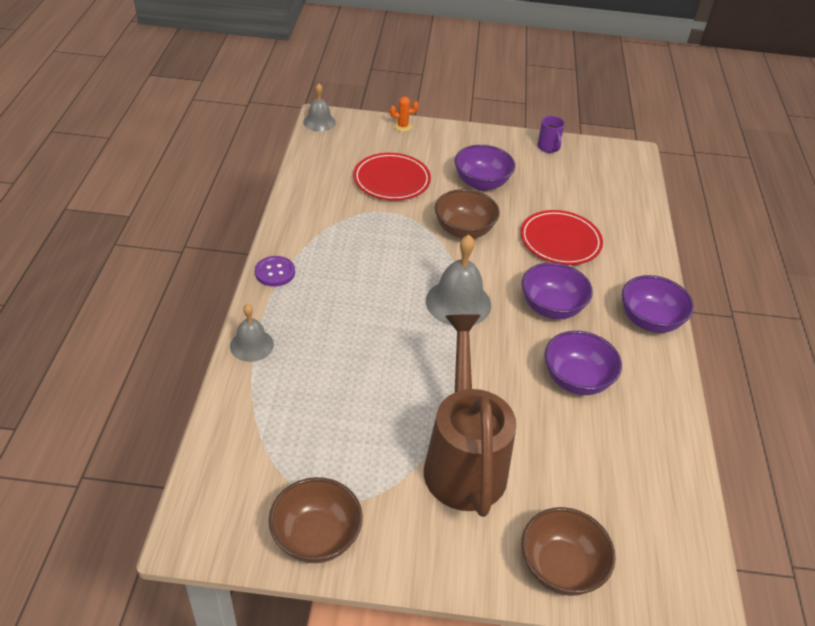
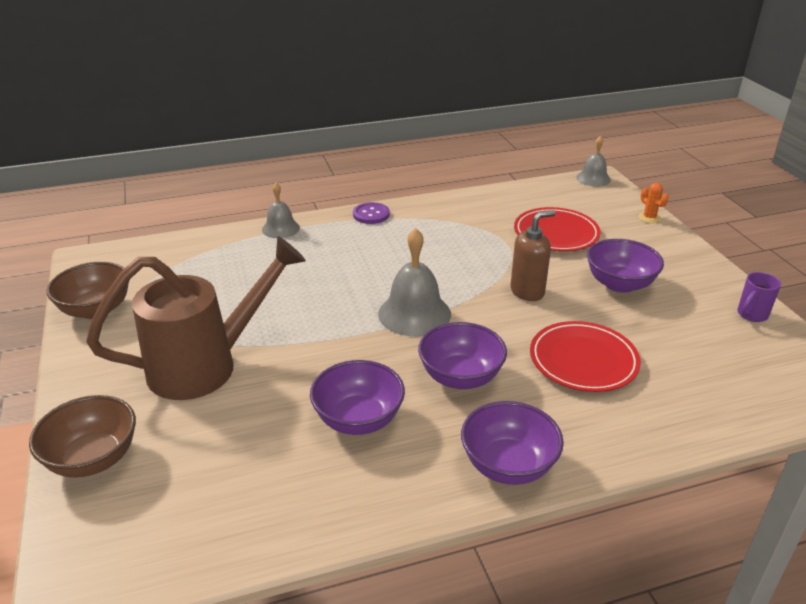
camera: 70 degrees right, 10 degrees down
brown bowl [435,189,500,239] -> brown soap dispenser [510,210,556,301]

